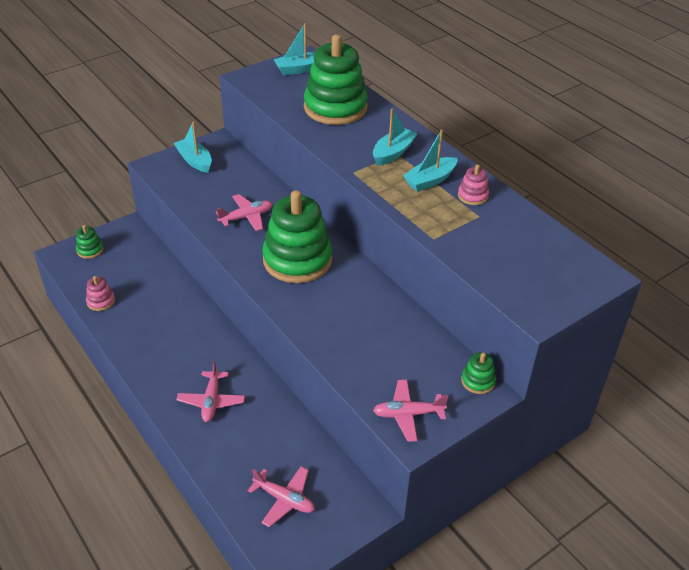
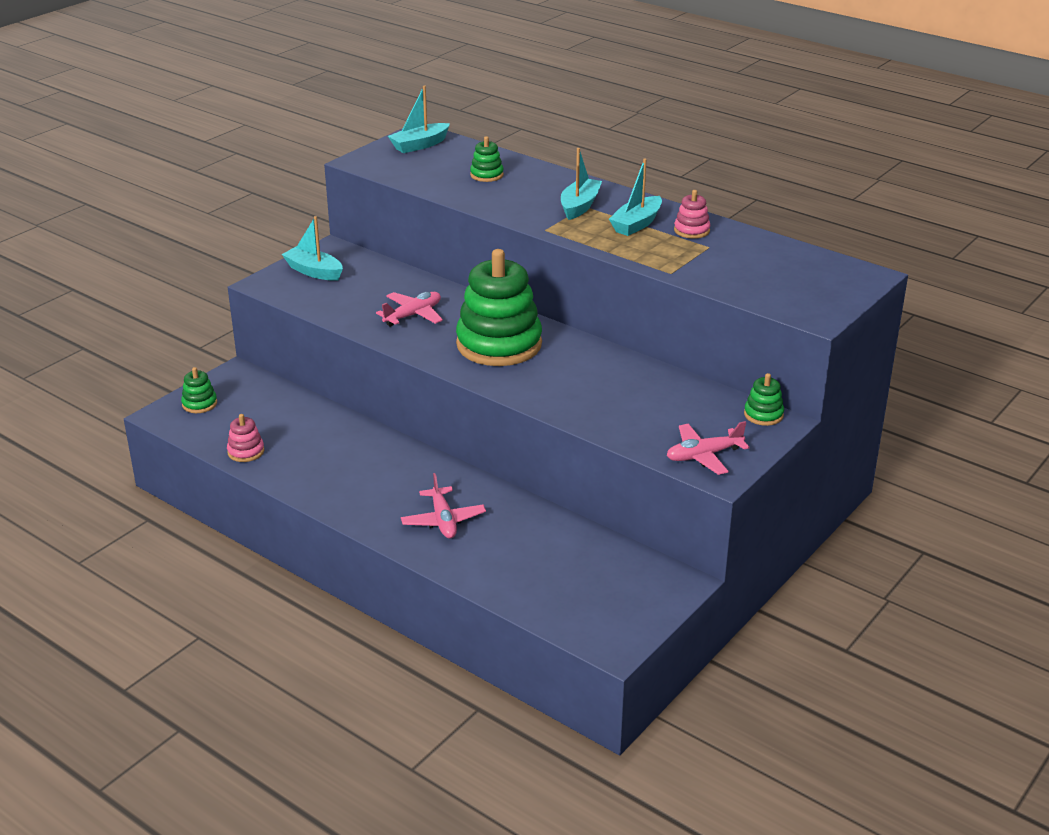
camera: 15 degrees left, 10 degrees down
pink plane [248,467,315,527] -> none
green stacking toy [304,34,368,125] -> green stacking toy [470,136,504,182], size x0.42

